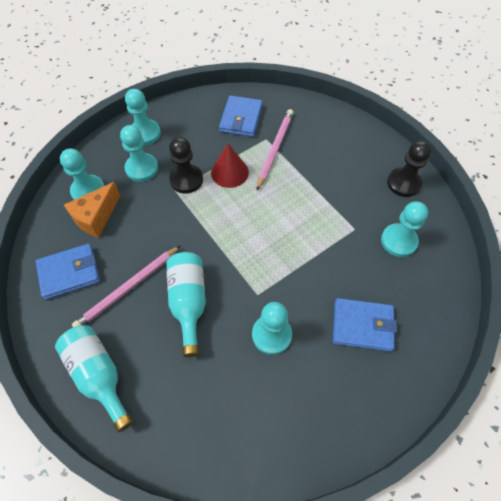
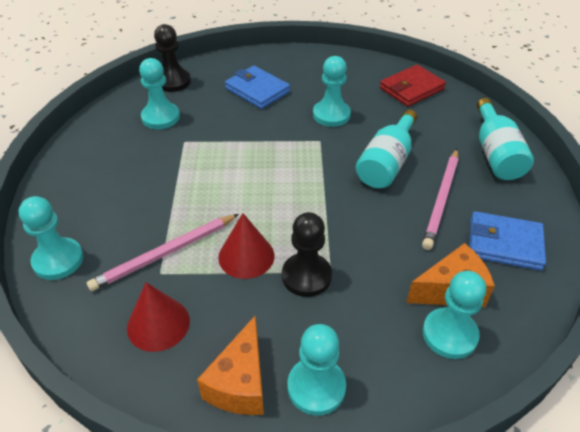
camera: 145 degrees left, 15 degrees down
pink pencil [72,245,181,327] -> pink pencil turned 120 degrees clockwise [422,149,458,250]
turquoise pawn [120,125,158,182] -> turquoise pawn moved to [19,196,83,280]
blue wallet [219,95,263,137] -> red cone [127,282,190,352]
black pawn [387,140,431,197] -> black pawn moved to [154,24,191,92]
none -> orange cheese [197,316,264,415]
none -> red wallet [380,65,446,107]

